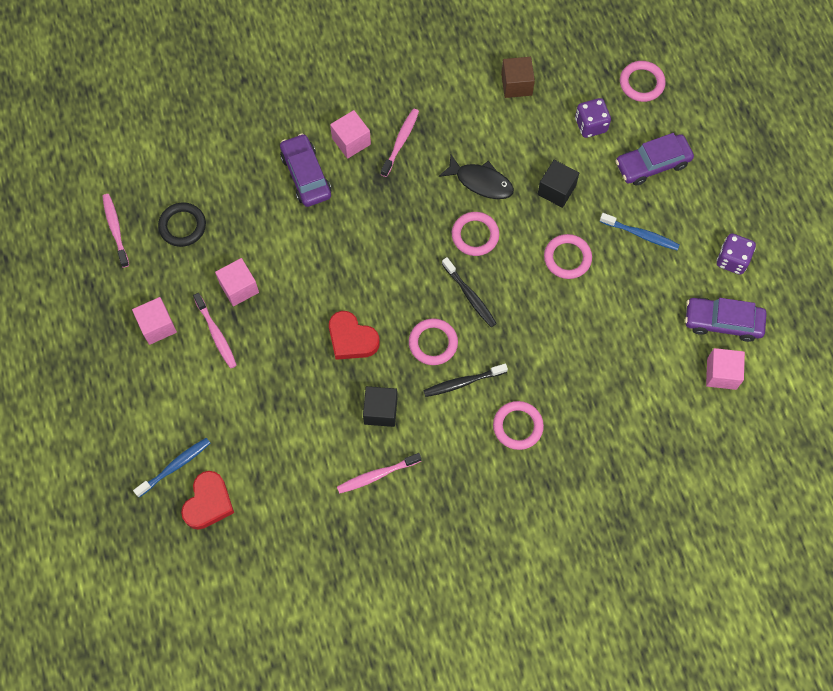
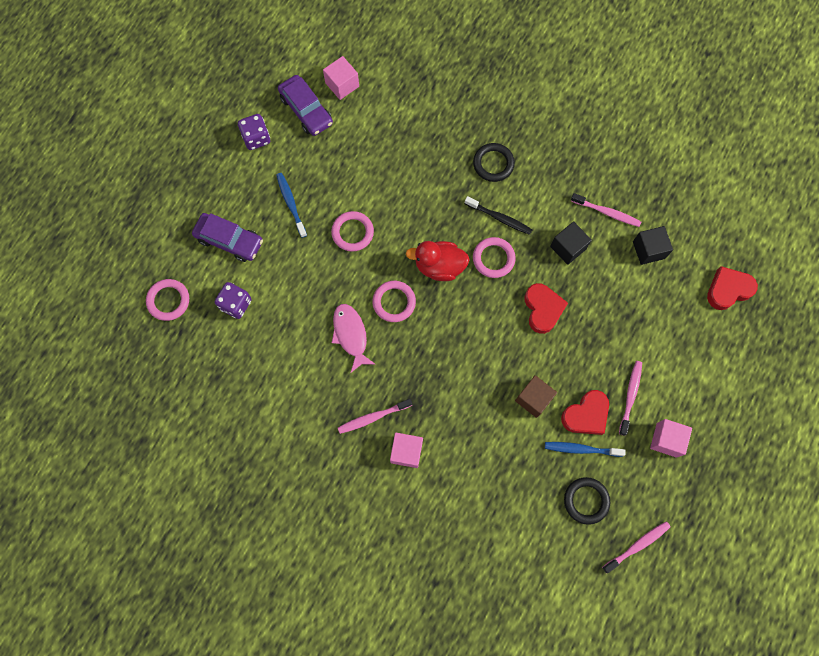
camera: 135 degrees left, 5 degrees up
pink toothbrush [102,194,129,268] -> pink toothbrush turned 150 degrees counterclockwise [602,521,671,573]
blue toothbrush [133,438,210,497] -> blue toothbrush moved to [545,442,626,457]
pink cube [215,258,259,306] -> red heart [561,390,609,435]
purple car [280,133,331,207] -> none
black fish [439,154,514,199] -> pink fish [332,304,376,372]
black toothbrush [442,257,497,327] -> red duck [406,241,470,281]
pink ring [493,401,544,450] -> black ring [473,143,515,182]
brown cube [501,57,535,98] -> brown cube moved to [515,375,557,418]
black cube [538,160,579,208] -> black cube moved to [633,226,673,265]

